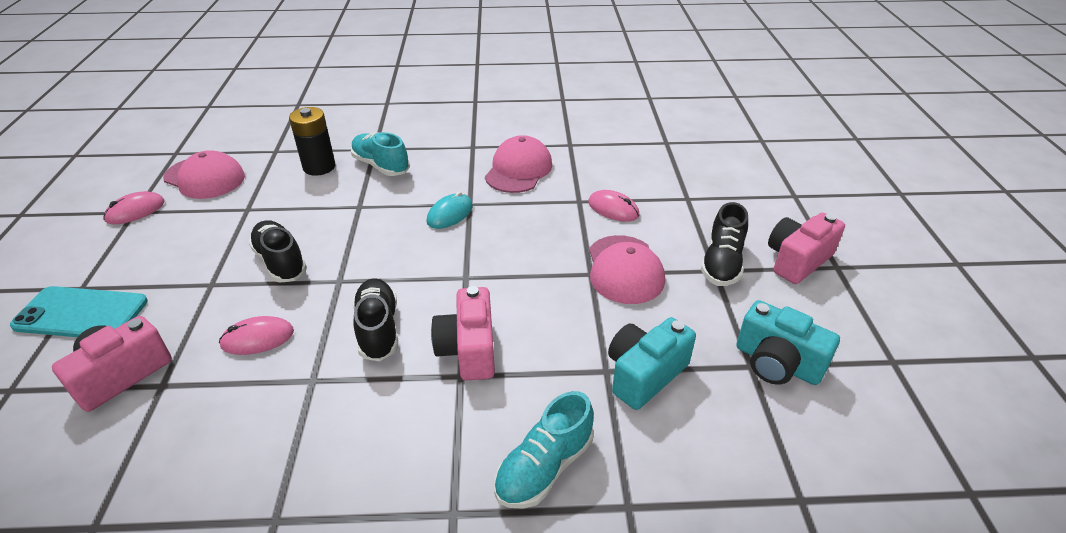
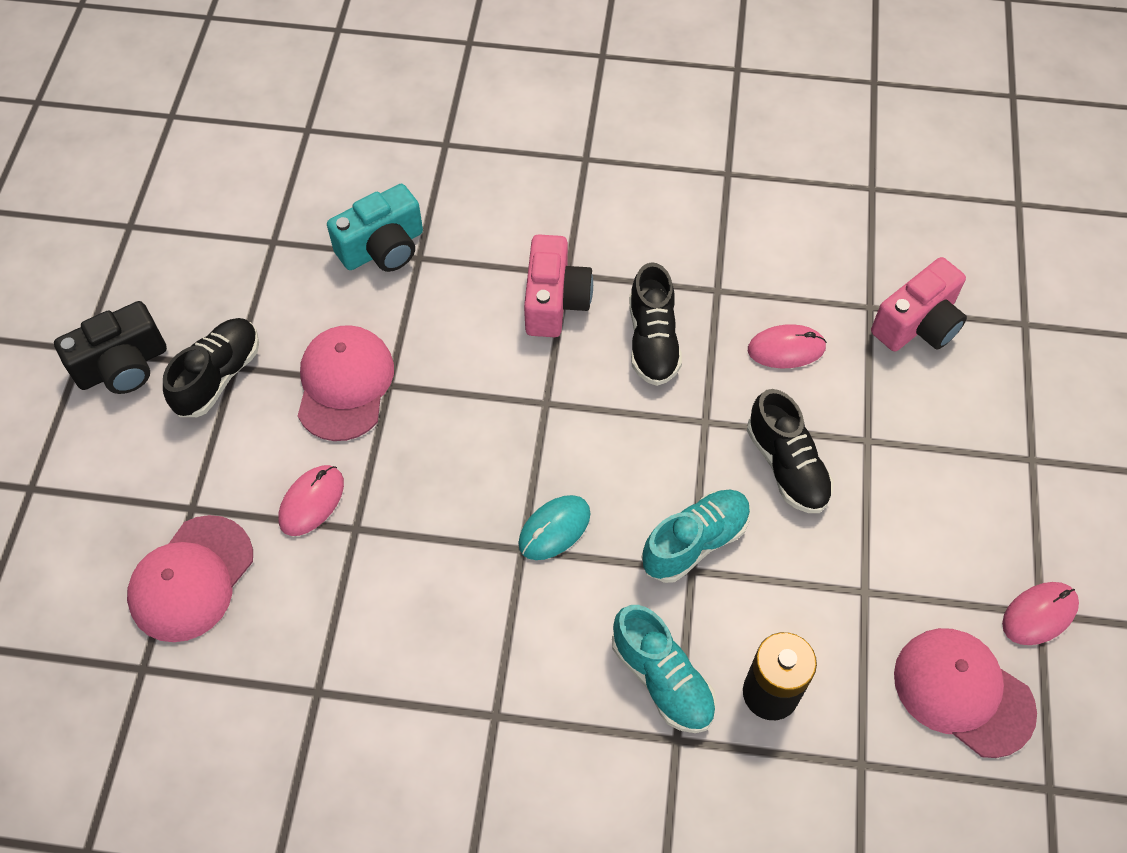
camera: 170 degrees left, 20 degrees up
turquoise phone [10,286,148,337] -> none
pink cap [485,135,552,193] -> pink cap moved to [127,515,253,642]
turquoise shoe [494,391,594,509] -> turquoise shoe moved to [642,489,751,583]
pink mouse [588,190,640,222] -> pink mouse turned 75 degrees clockwise [279,465,344,536]
turquoise camera [736,300,840,385] -> none
pink camera [768,213,845,284] -> black camera [54,301,167,394]

